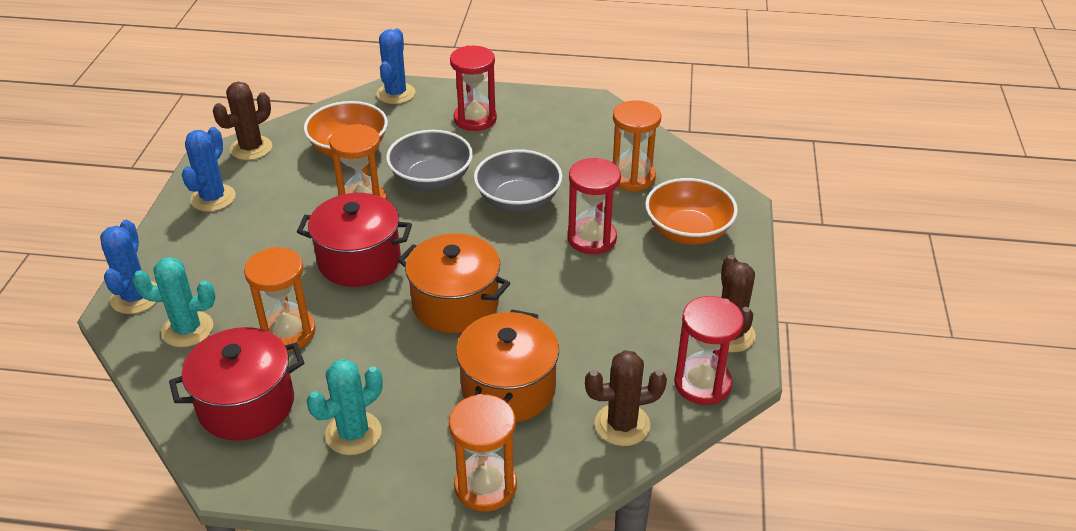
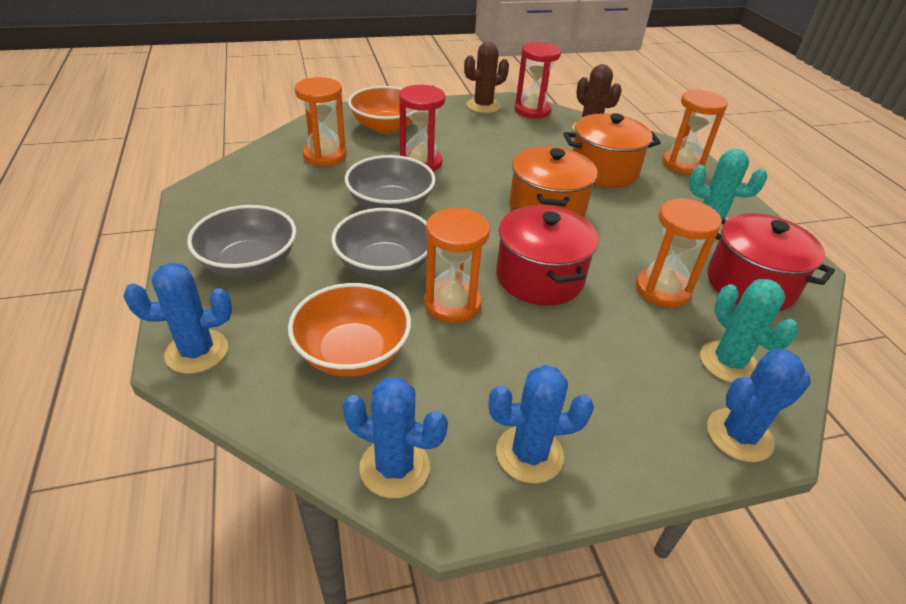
camera: 115 degrees left, 0 degrees up
brown cactus [213,82,272,160] -> blue cactus [343,377,448,498]
red hourglass [450,45,497,131] -> grey bowl [187,205,296,278]

